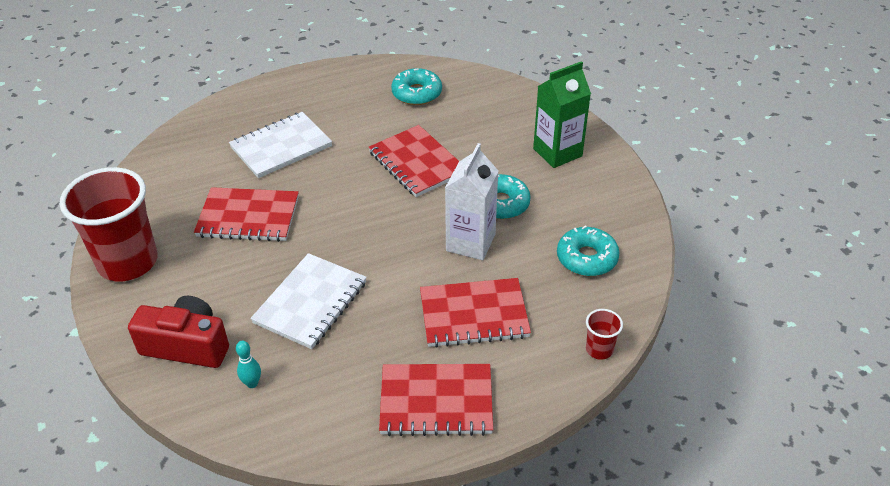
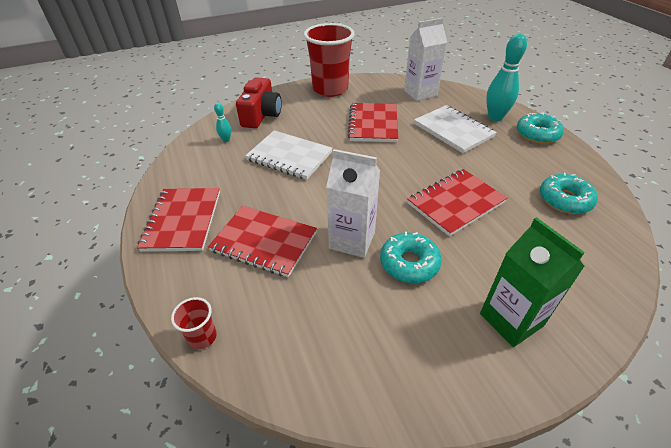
camera: 90 degrees right, 0 degrees up
red notebook [420,278,531,348] -> red notebook turned 60 degrees counterclockwise [208,206,317,277]
turquoise donut [557,225,620,276] -> turquoise donut moved to [517,112,564,144]
none -> white carton [404,18,447,101]
none -> turquoise bowling pin [486,34,527,121]

